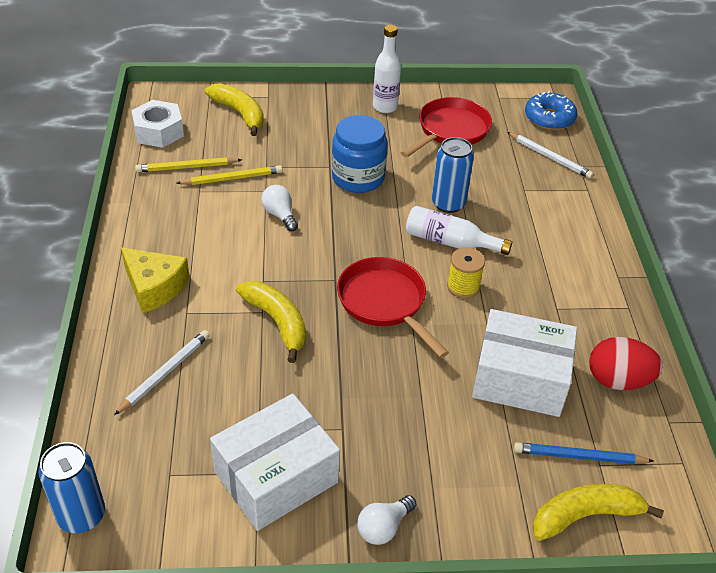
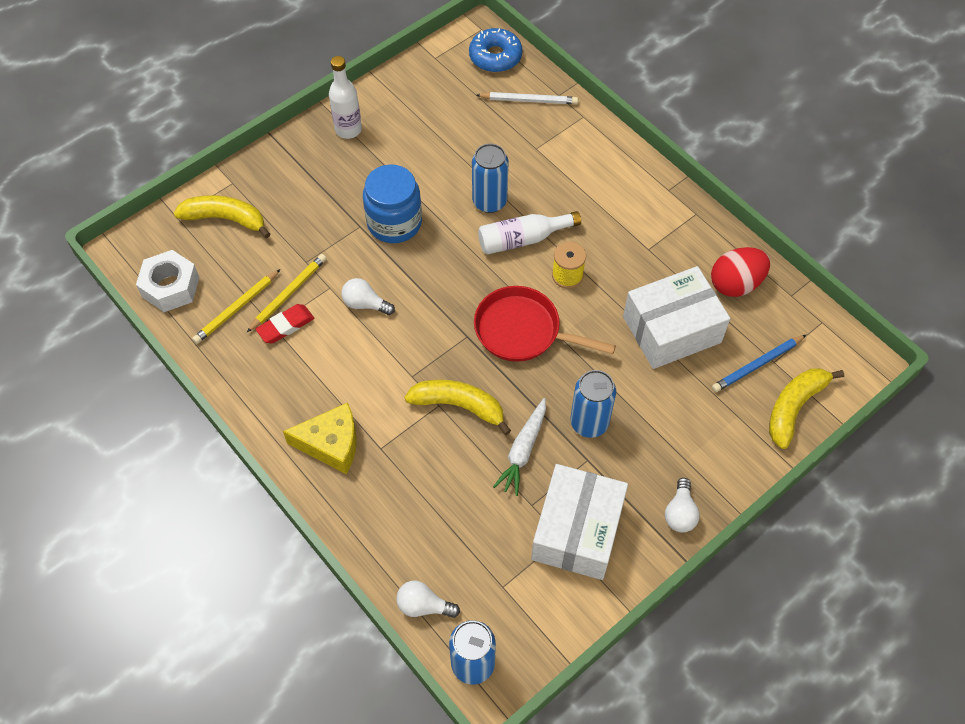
camera: 35 degrees left, 15 degrees up
white pencil [114,330,210,415] -> none
red pan [401,97,492,157] -> none
none -> red eraser [256,304,314,343]
none -> white light bulb [396,581,460,618]
none -> white carrot [493,398,546,496]
none -> blue can [570,370,616,438]

